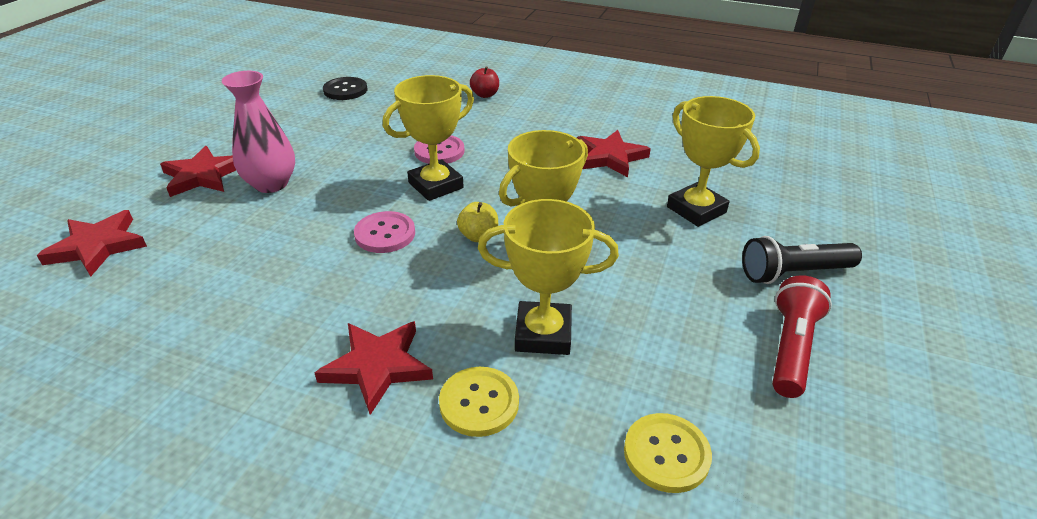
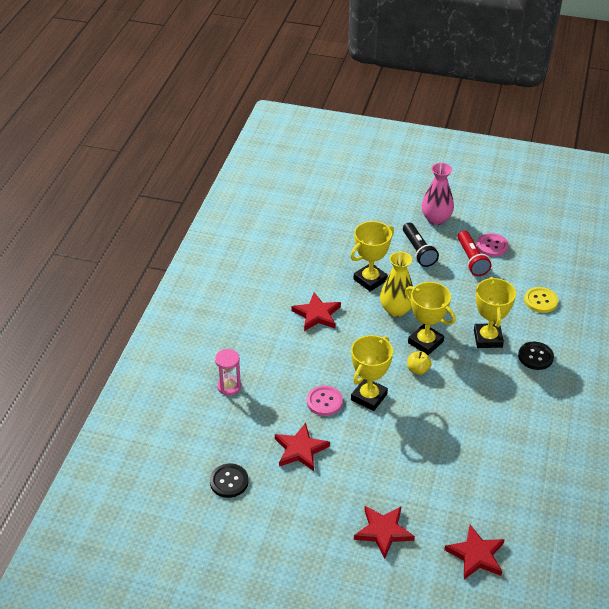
camera: 95 degrees left, 5 degrees up
pink vase [222,71,295,193] -> pink vase moved to [422,163,454,225]
red star [315,321,433,415] -> red star moved to [275,423,330,471]
pink button [354,211,415,253] -> pink button moved to [477,233,508,257]
yellow trophy [383,75,474,201] -> yellow trophy turned 75 degrees clockwise [351,335,393,411]
yellow button [439,367,519,437] -> black button [518,342,554,370]
red apple [470,66,499,98] -> pink hourglass [215,349,241,396]
red flashlight [772,275,832,398] -> red flashlight turned 120 degrees counterclockwise [458,230,492,276]
none -> yellow vase [380,252,413,317]

